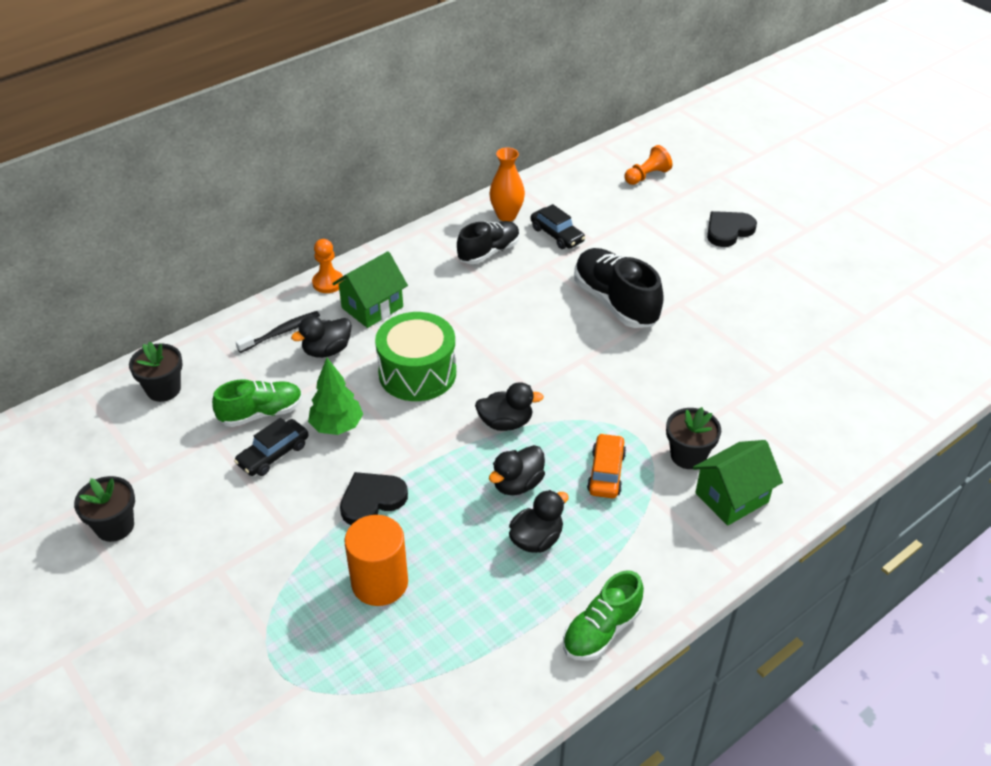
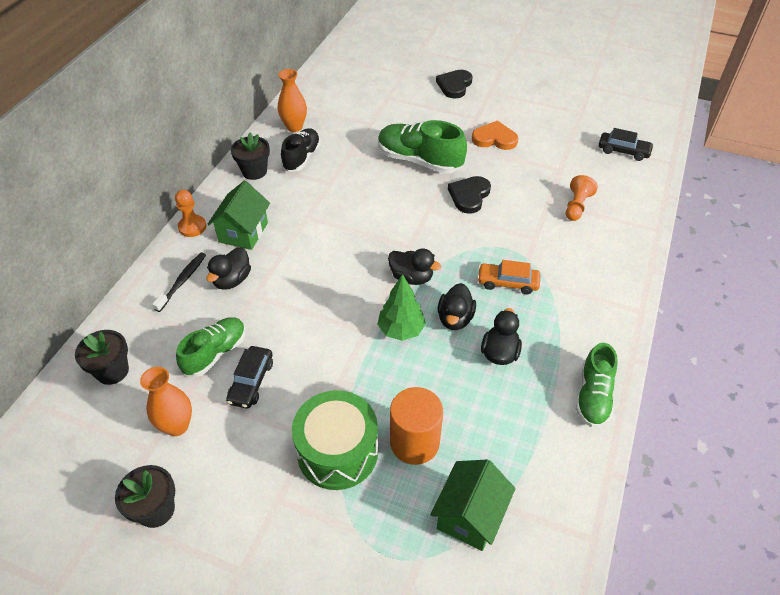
camera: 30 degrees left, 5 degrees up
green tree [308,358,363,435] -> green tree moved to [377,274,426,341]
black heart [340,472,408,525] -> black heart moved to [448,176,491,214]
green drum [375,312,456,401] -> green drum moved to [292,390,378,490]
black duck [475,382,544,431] -> black duck turned 60 degrees clockwise [388,249,441,285]
black car [531,204,585,249] -> black car moved to [599,128,654,161]
black shoe [574,248,664,328] -> green shoe [378,120,467,174]
orange car [587,433,626,498] -> orange car turned 60 degrees counterclockwise [477,260,540,294]
orange pawn [624,145,672,185] -> orange pawn moved to [566,175,598,221]
black flower pot [666,407,721,469] -> black flower pot moved to [231,133,270,180]
green house [692,440,783,526] -> green house moved to [430,459,515,551]
none -> orange vase [140,367,192,436]
none -> orange heart [472,121,518,150]

